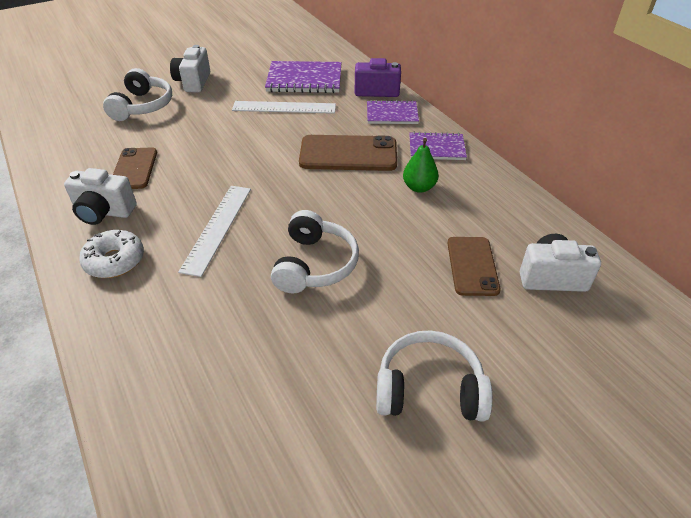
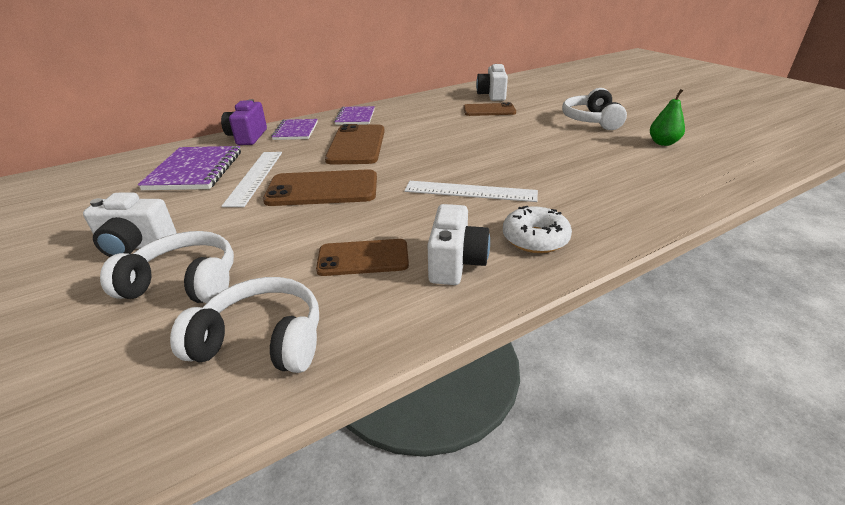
camera: 90 degrees left, 10 degrees down
white headphones [271,210,359,293] -> white headphones moved to [170,277,319,373]
green pear [403,138,438,193] -> green pear moved to [650,89,685,146]
none -> brown phone [263,169,377,206]

